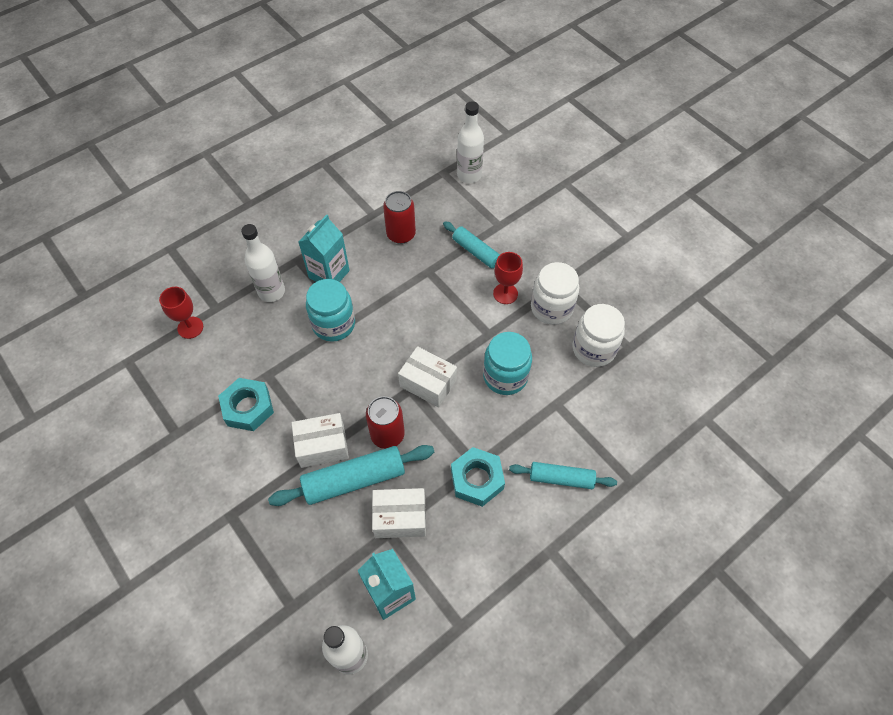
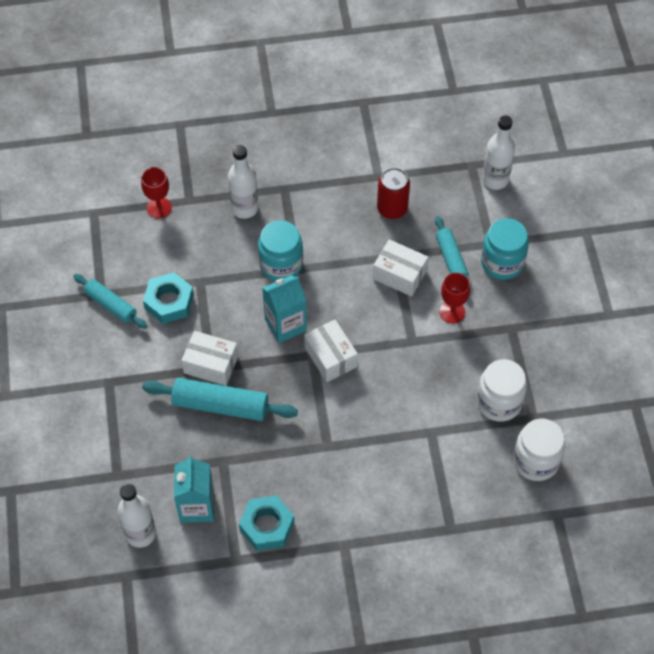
camera: 30 degrees right, 0 degrees up
turquoise carton [299,215,350,282] -> turquoise carton moved to [263,275,307,343]
red can [366,396,405,449] -> none
white box [372,488,426,538] -> white box moved to [373,239,428,296]
turquoise nut [451,447,505,507] -> turquoise nut moved to [239,495,294,551]
turquoise jar [483,332,532,395] -> turquoise jar moved to [481,218,529,280]
turquoise rolling pin [509,462,617,489] -> turquoise rolling pin moved to [73,274,147,329]
white jar [531,262,579,325] -> white jar moved to [513,419,565,481]

